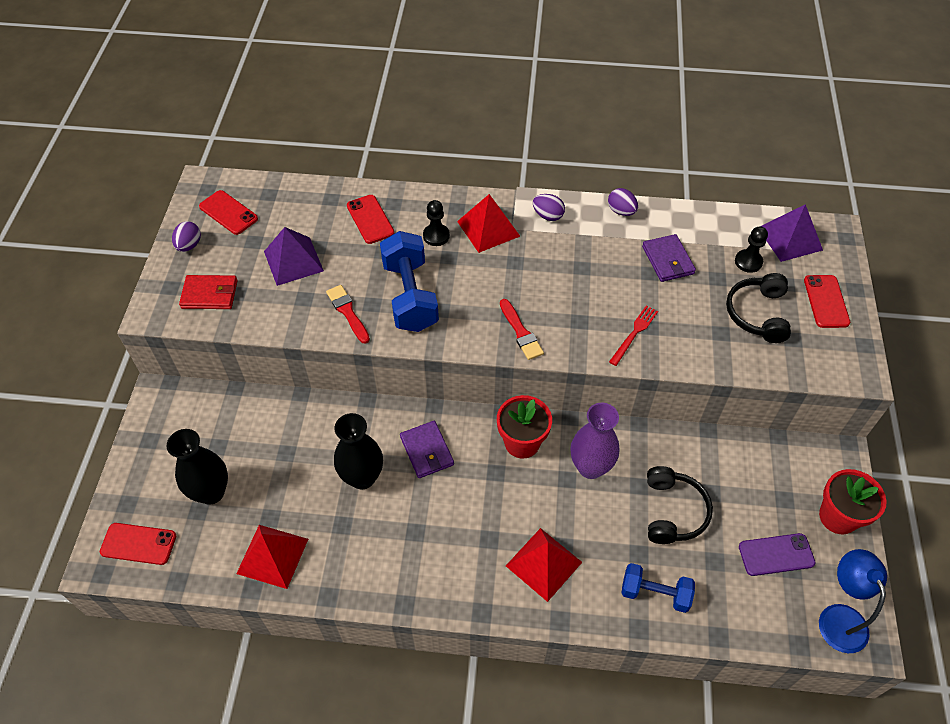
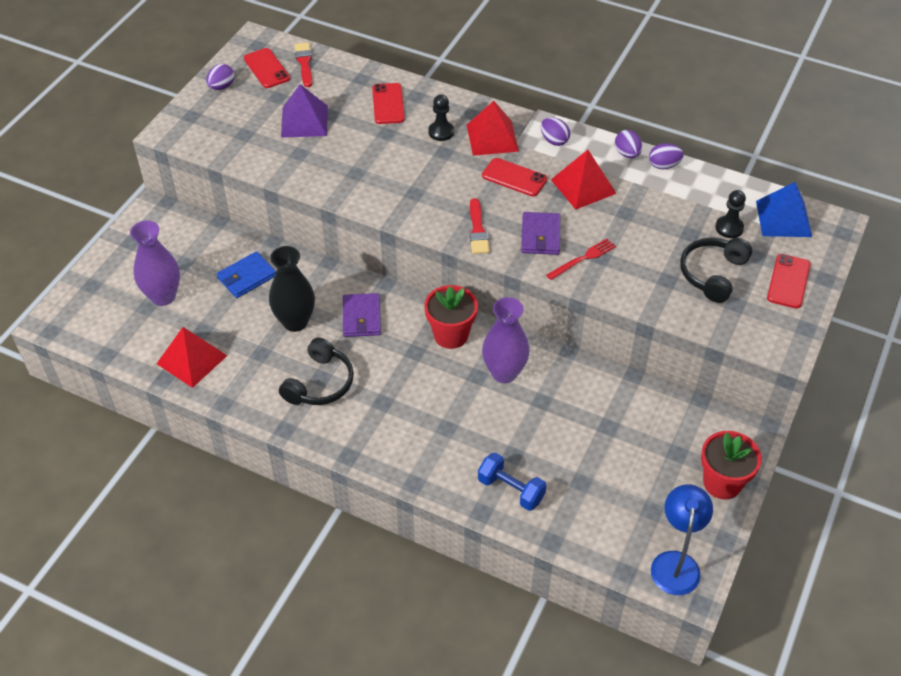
camera: 20 degrees right, 5 degrees down
red phone [100,523,176,565] -> red phone moved to [482,158,547,196]
black vase [167,429,228,505] -> purple vase [130,220,180,306]
red wallet [179,275,238,309] -> none
red brush [326,285,370,344] -> red brush moved to [294,43,312,87]
blue dumbbell [380,231,439,332] -> none
red pyramid [506,528,582,602] -> red pyramid moved to [551,150,617,209]
purple wallet [642,234,696,282] -> purple wallet moved to [521,212,560,255]
black headphones [647,466,713,544] -> black headphones moved to [279,337,354,405]
purple phone [739,533,816,576] -> none
purple pyramid [761,204,823,262] -> blue pyramid [756,182,812,237]
none -> blue wallet [217,251,276,298]
none -> purple egg [649,143,684,169]

